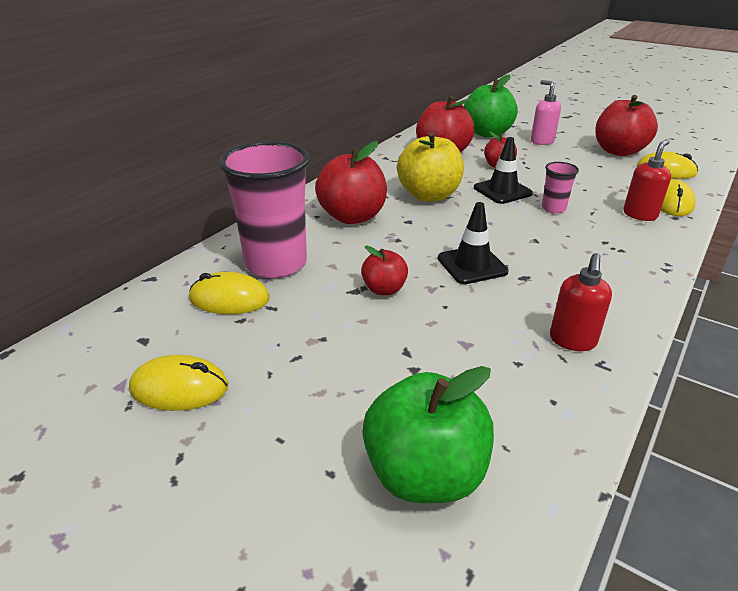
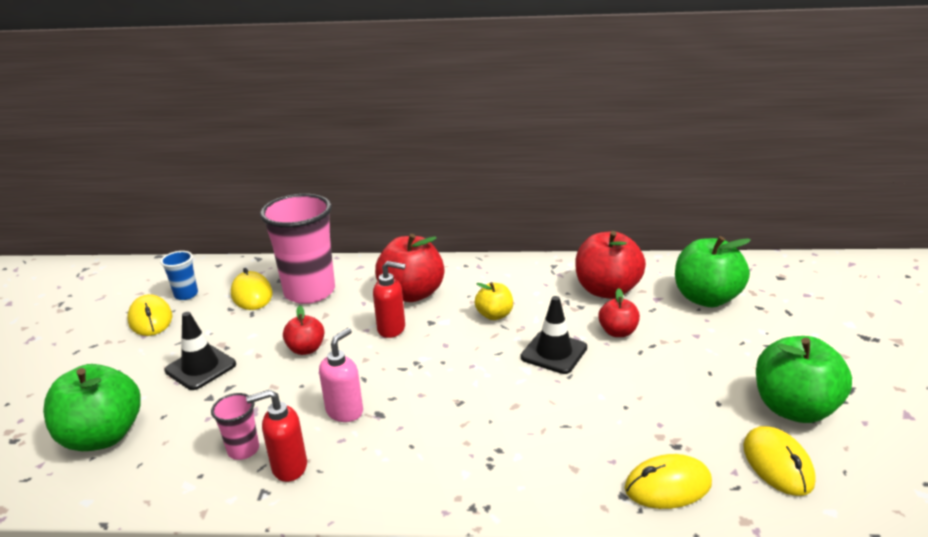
camera: 60 degrees right, 5 degrees down
yellow apple [397,132,464,202] -> yellow apple [475,282,513,320], size x0.54
black traffic cone [438,202,509,284] -> black traffic cone moved to [165,312,236,390]
pink soap dispenser [531,80,561,145] -> pink soap dispenser moved to [319,328,363,422]
pink cup [542,162,579,214] -> pink cup moved to [211,393,259,460]
red apple [595,95,658,156] -> green apple [756,336,852,423]
red soap dispenser [623,139,671,221] -> red soap dispenser moved to [373,261,406,338]
none -> blue cup [160,251,198,300]

